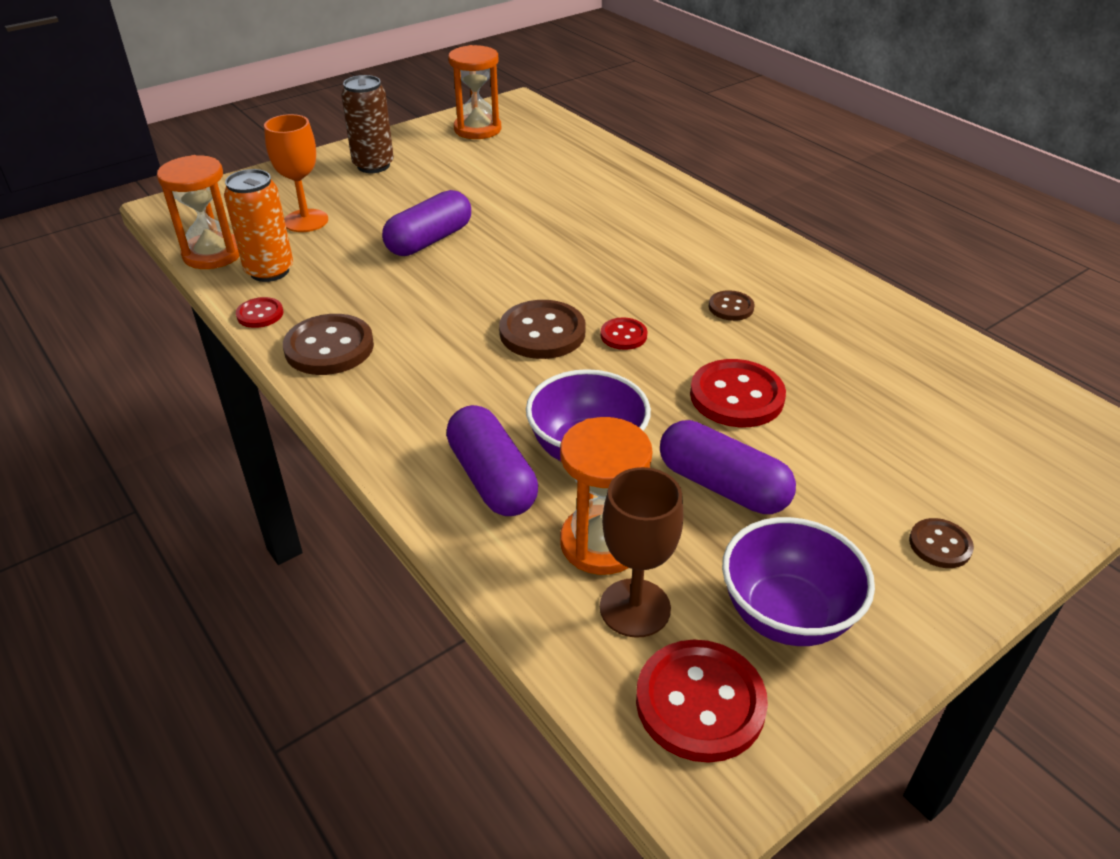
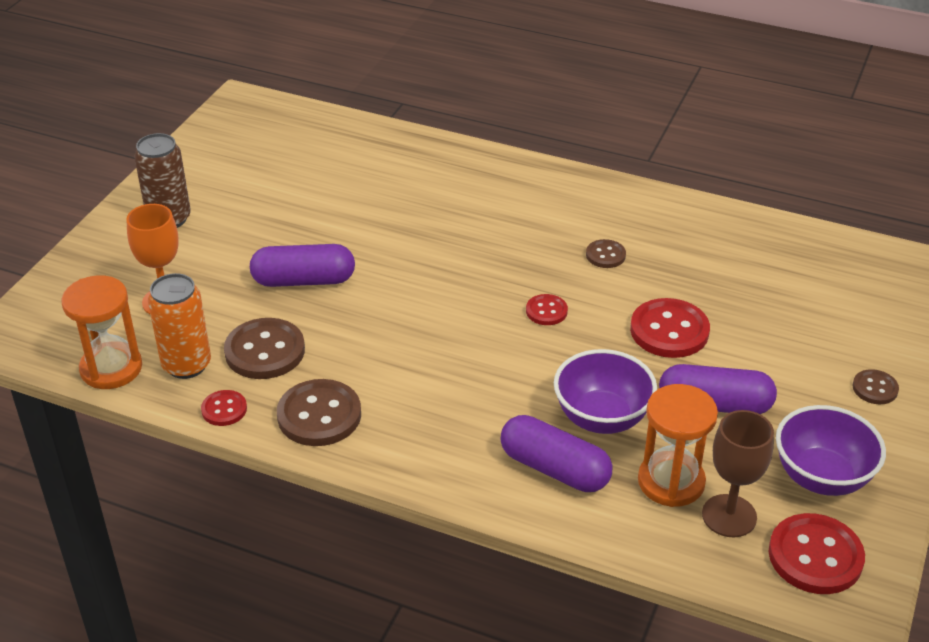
camera: 30 degrees left, 0 degrees up
purple capsule [382,190,471,256] -> purple capsule turned 75 degrees clockwise [250,244,355,287]
orange hourglass [448,45,501,139] -> none
brown button [499,300,586,359] -> brown button moved to [224,318,305,379]

